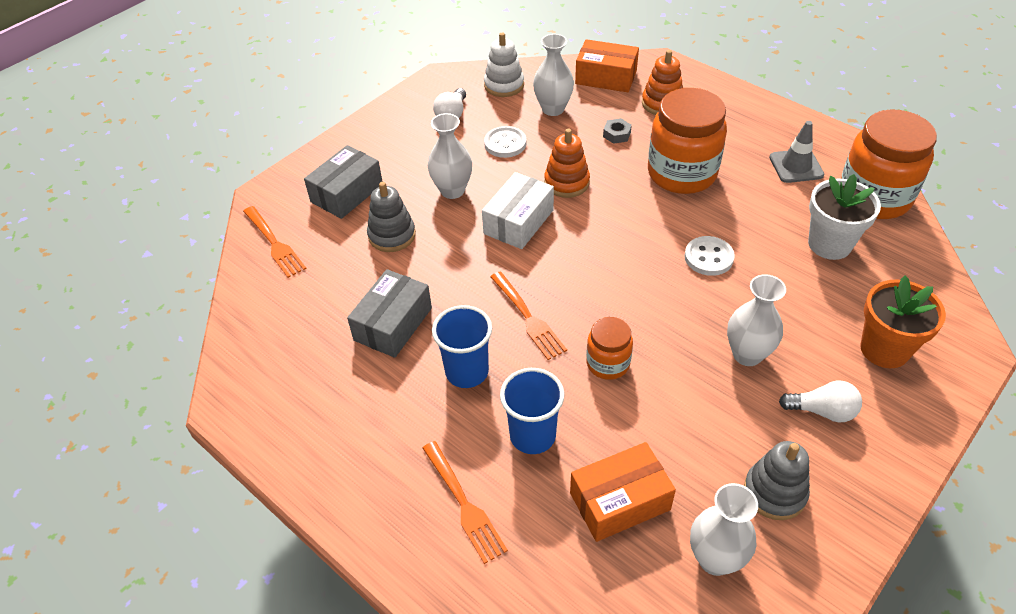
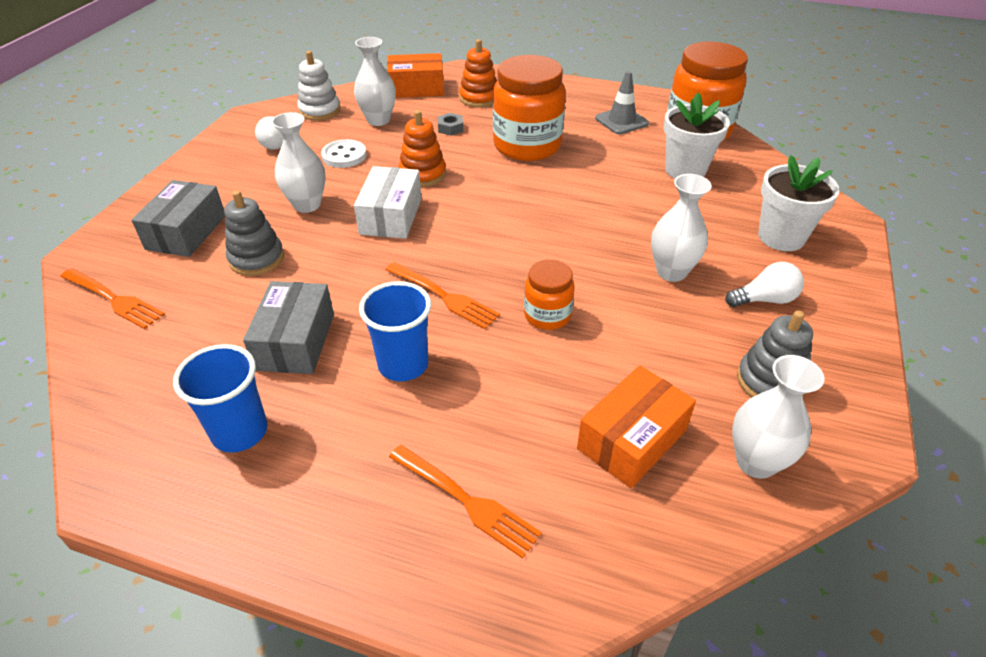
camera: 25 degrees left, 5 degrees down
blue cup [500,368,565,454] -> blue cup moved to [173,344,267,453]
white button [684,236,735,276] -> none
orange flower pot [860,275,946,368] -> white flower pot [758,155,840,251]

